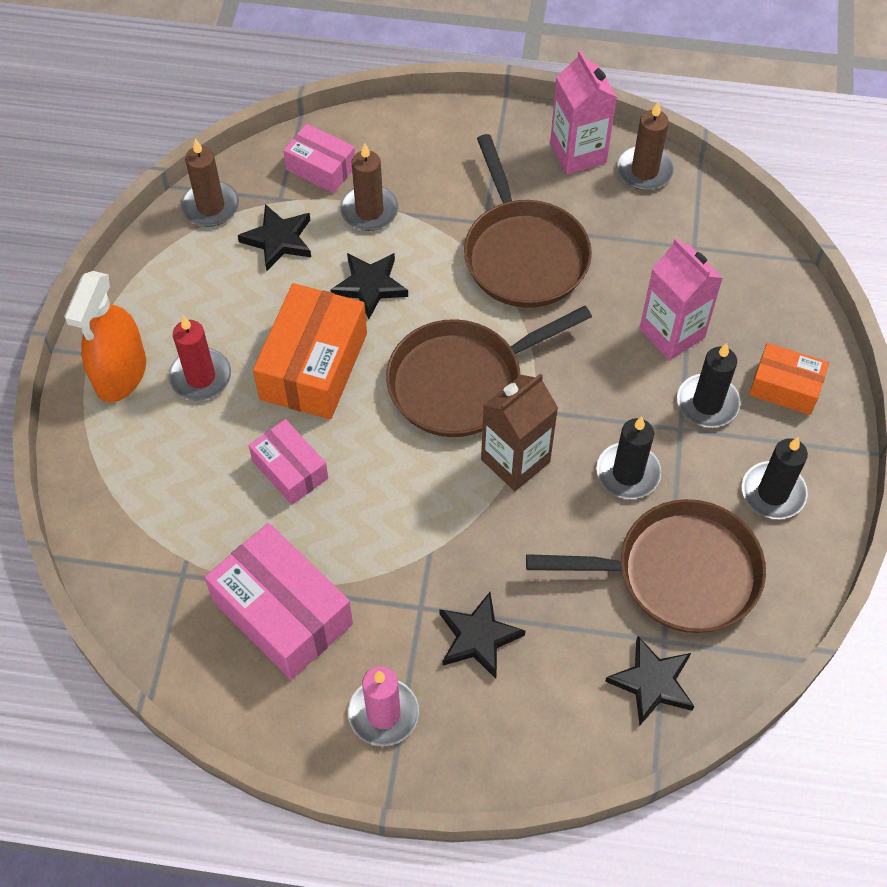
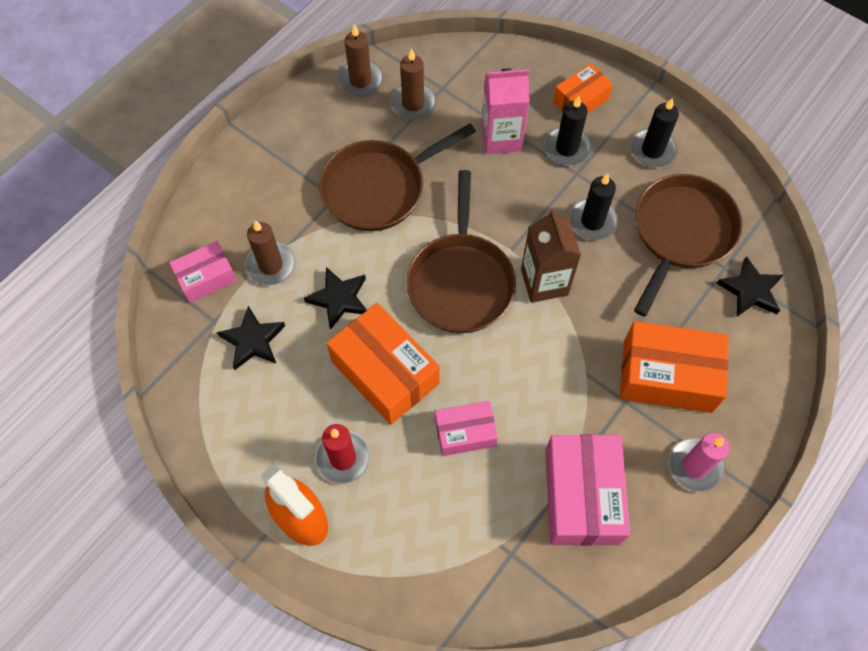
camera: 60 degrees left, 5 degrees up
brown candle [181,138,239,227] -> brown candle moved to [390,48,436,120]
pink box [204,523,353,680] -> pink box turned 75 degrees counterclockwise [545,434,630,546]
black star [440,592,525,679] -> orange box [620,321,729,413]
brown pan [464,134,592,308] -> brown pan turned 135 degrees clockwise [319,124,476,231]
pink carton [550,50,617,175] -> none

